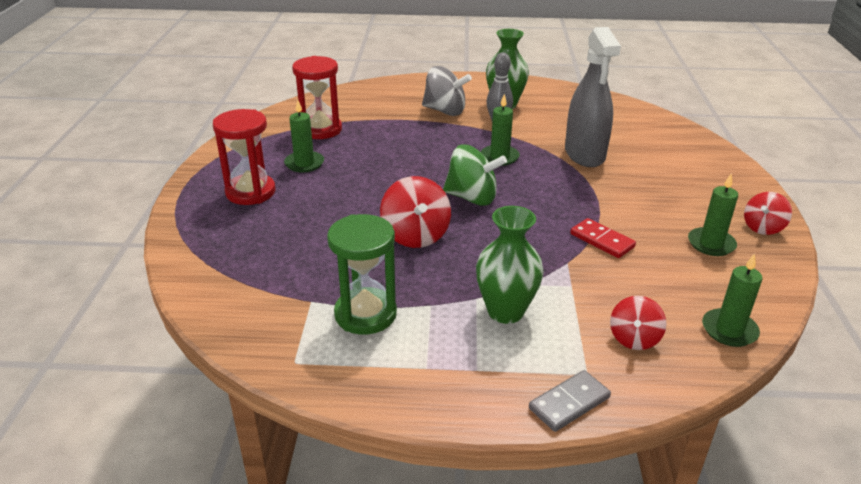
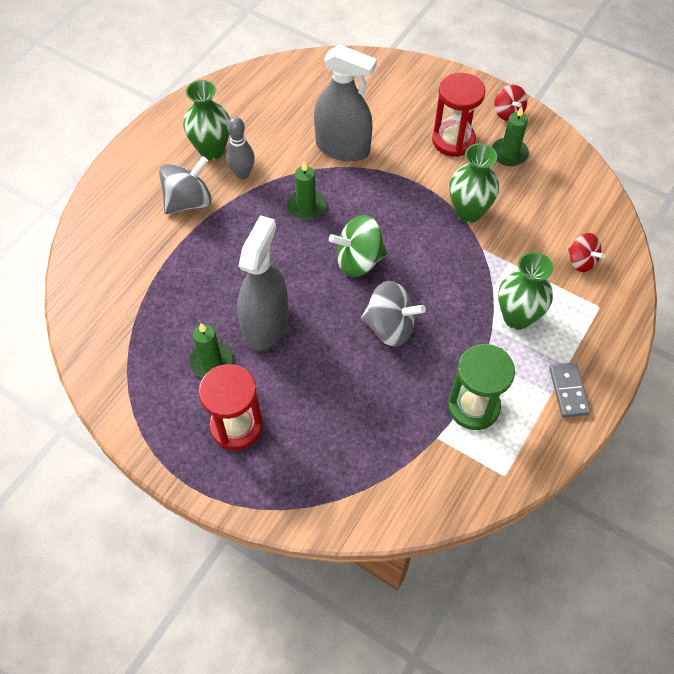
camera: 60 degrees left, 25 degrees up
red hourglass [292,56,342,139] -> red hourglass moved to [432,73,486,157]
red spinning top [380,176,451,248] -> grey spinning top [361,281,426,347]
green spinning top [443,144,507,206] -> green spinning top turned 150 degrees counterclockwise [329,215,387,277]
grey domino [529,370,611,432] -> grey domino moved to [549,363,590,417]
red domino [570,218,636,258] -> green vase [449,143,499,223]
green candle [702,253,762,347] -> none
none -> grey spray bottle [237,215,289,351]

